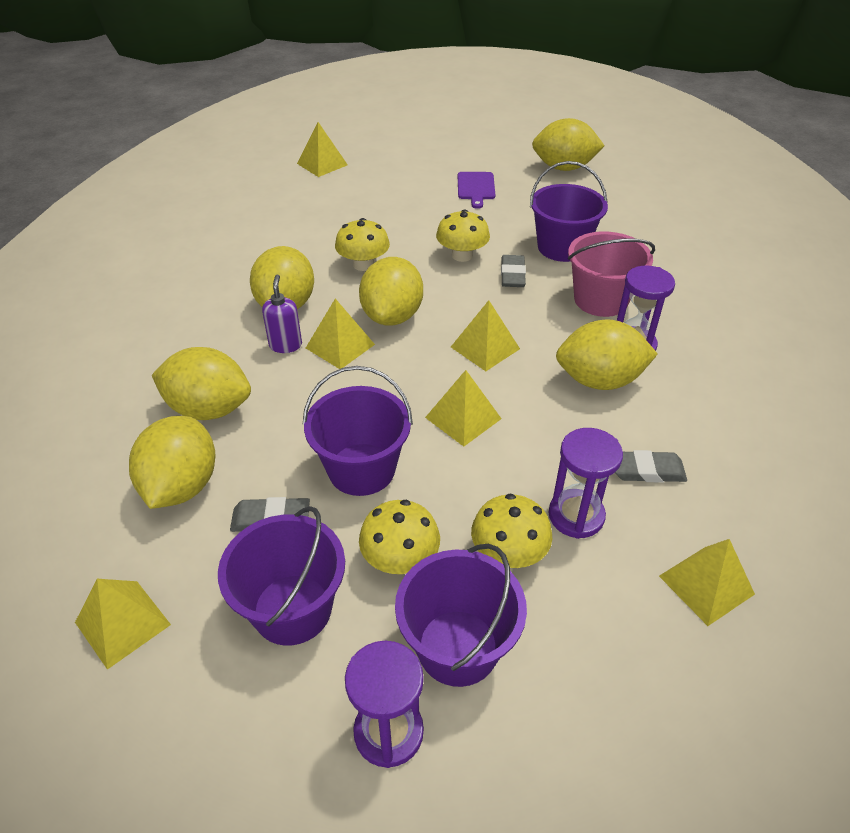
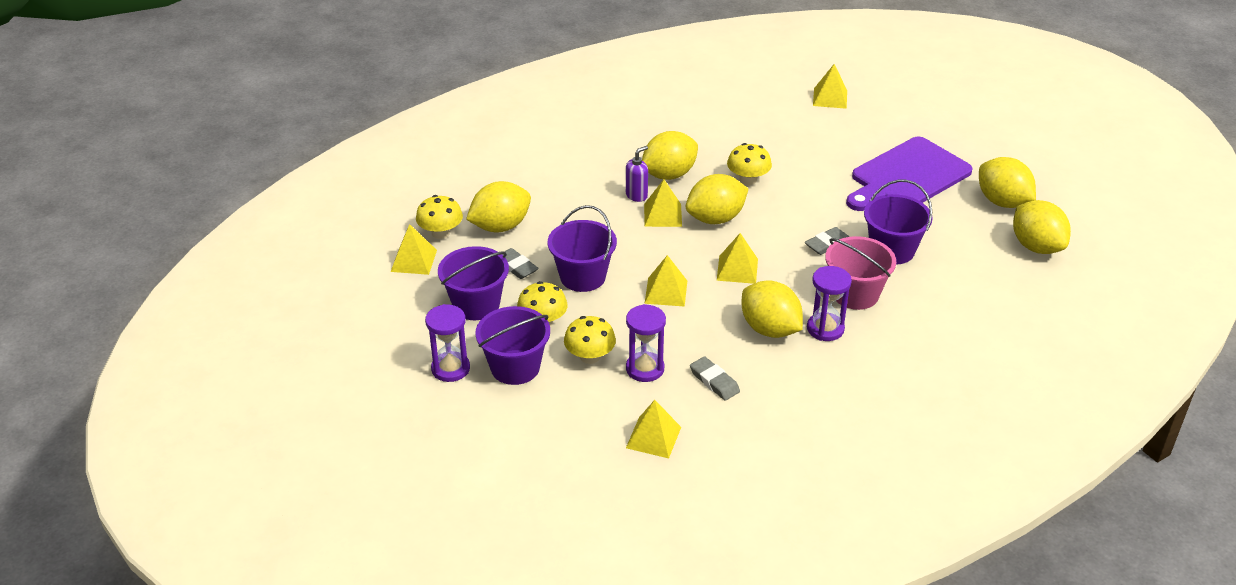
camera: 50 degrees right, 5 degrees down
yellow lemon [152,347,251,420] -> yellow lemon moved to [1013,200,1071,254]
yellow mushroom [436,209,490,262] -> yellow mushroom moved to [416,195,463,239]
purple cutting board [458,172,495,209] -> purple cutting board [846,137,973,211], size x2.23

